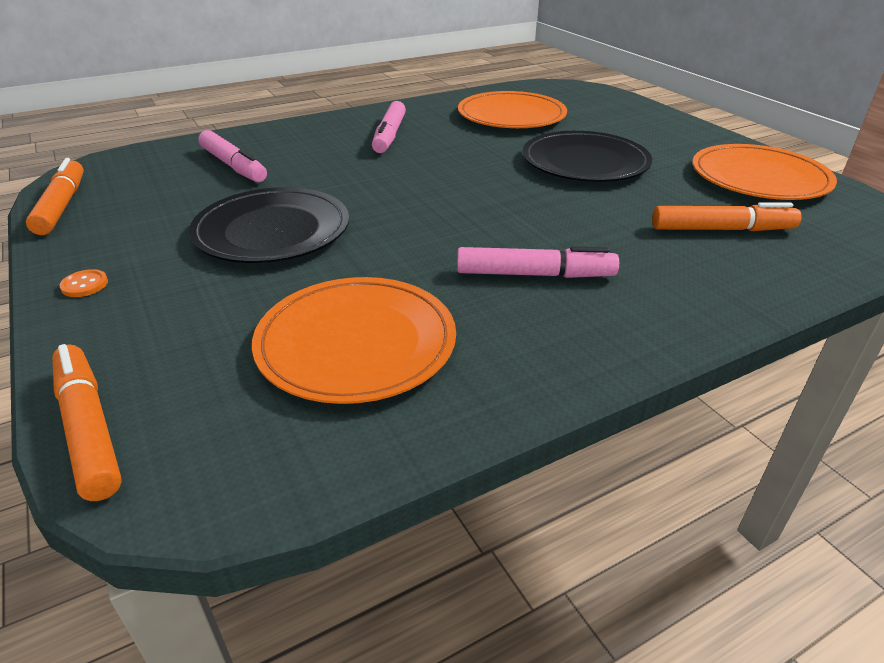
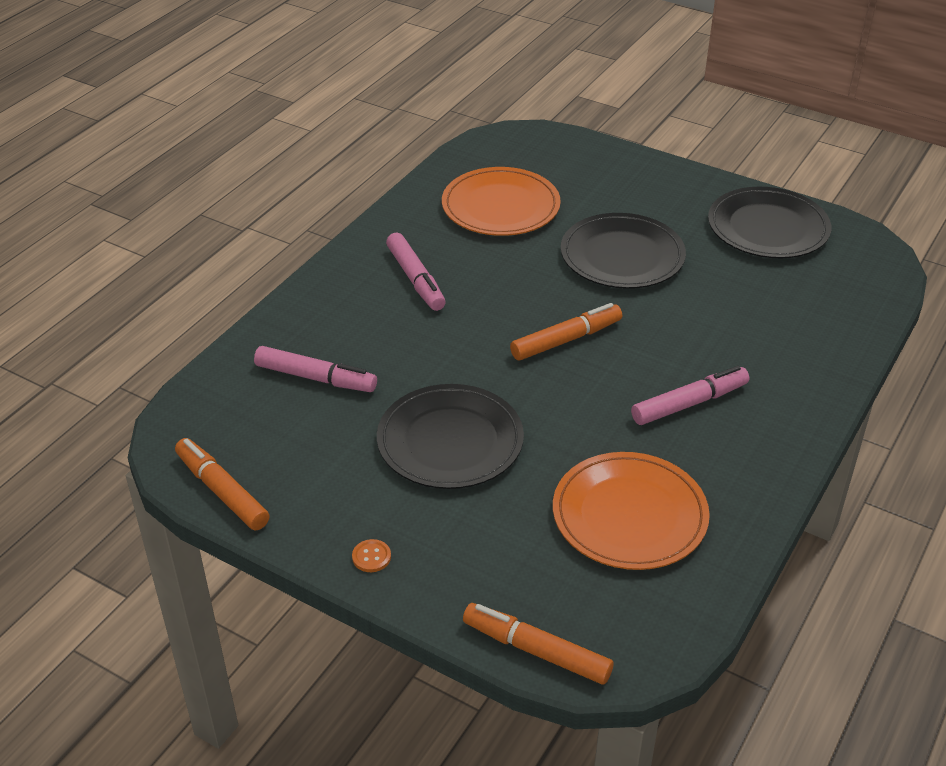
camera: 30 degrees left, 5 degrees up
orange marker [652,202,802,231] -> orange marker moved to [510,303,622,360]
orange plate [692,144,837,200] -> black plate [708,187,831,258]

